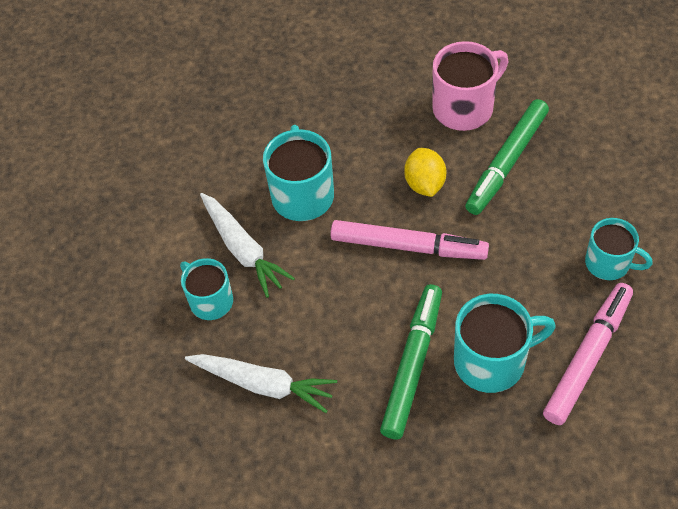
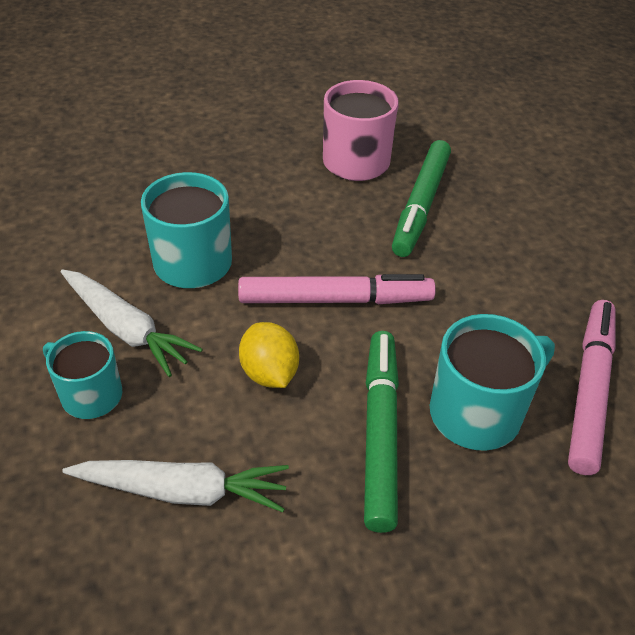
camera: 20 degrees left, 10 degrees down
yellow lemon [404,148,446,197] -> yellow lemon moved to [239,322,299,388]
turquoise mug [585,218,653,280] -> none

